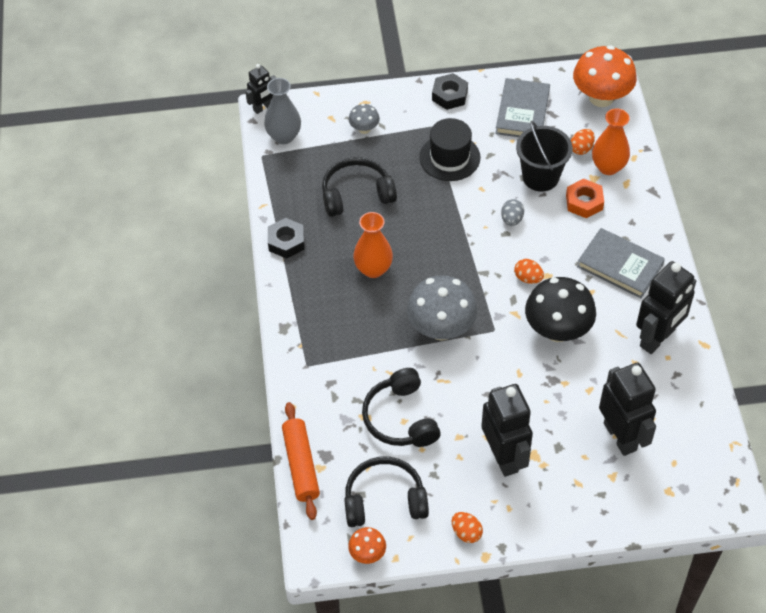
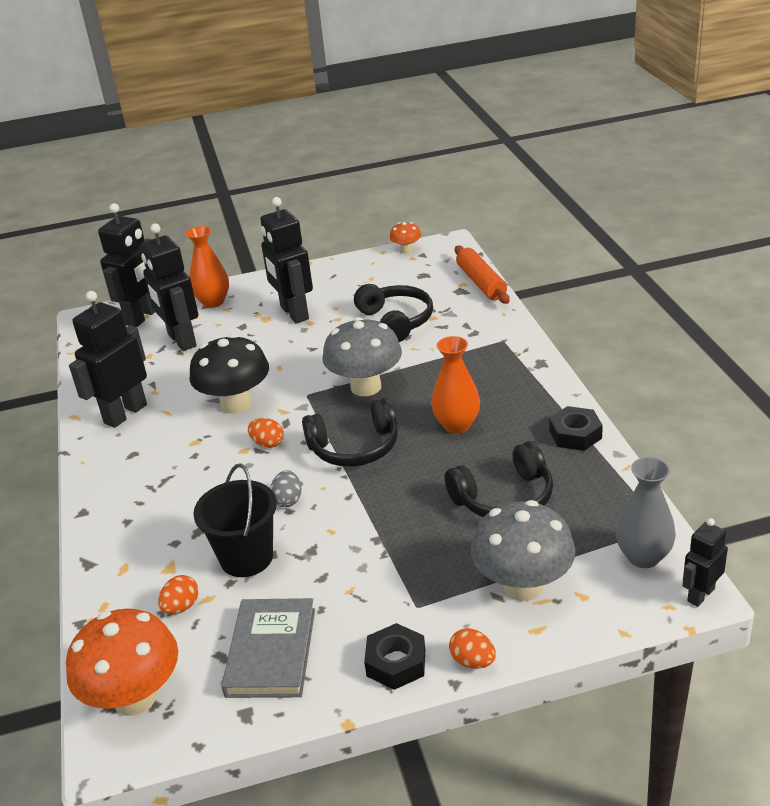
camera: 175 degrees right, 20 degrees down
black headphones [344,457,429,527] -> black headphones moved to [302,398,398,467]
grey mushroom [348,104,380,134] -> grey mushroom [471,500,575,601], size x2.04
black hat [419,118,481,181] -> none
orange egg [452,512,483,543] -> orange egg moved to [449,628,496,669]
orange nut [566,179,604,218] -> none
grey book [577,228,665,298] -> none
orange vase [592,109,630,175] -> orange vase moved to [186,226,229,308]
none -> black robot [98,203,155,327]

